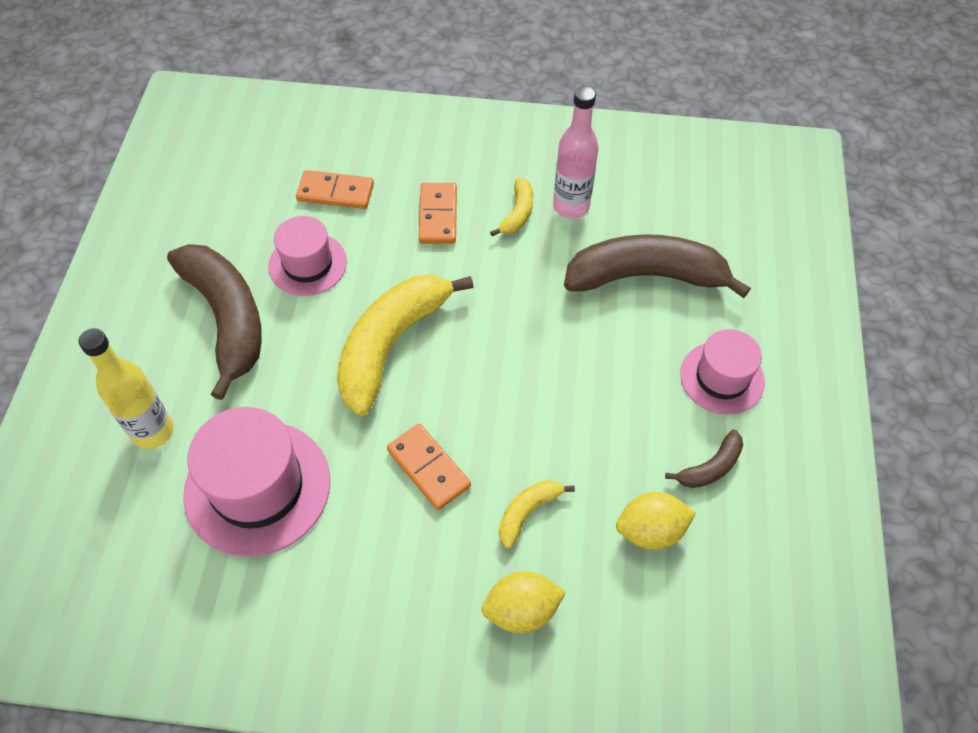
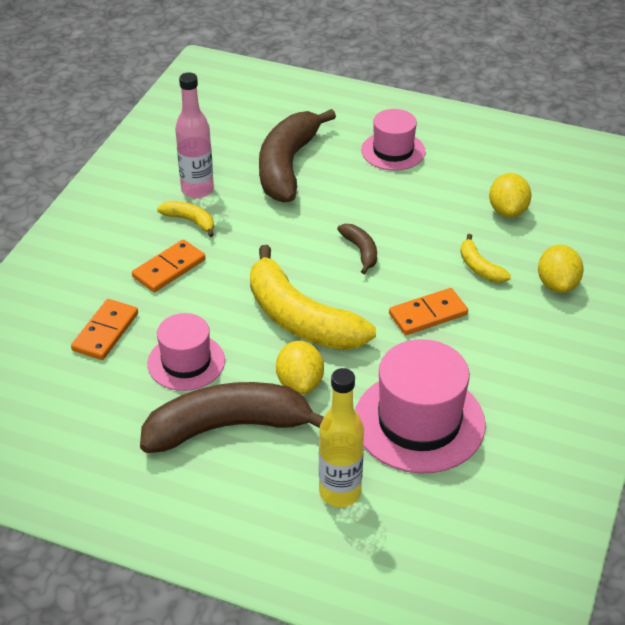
camera: 75 degrees left, 15 degrees down
orange domino [418,183,457,244] -> orange domino turned 60 degrees counterclockwise [132,239,206,292]
brown banana [665,430,743,488] -> brown banana moved to [337,224,377,274]
none -> yellow lemon [276,341,324,394]

